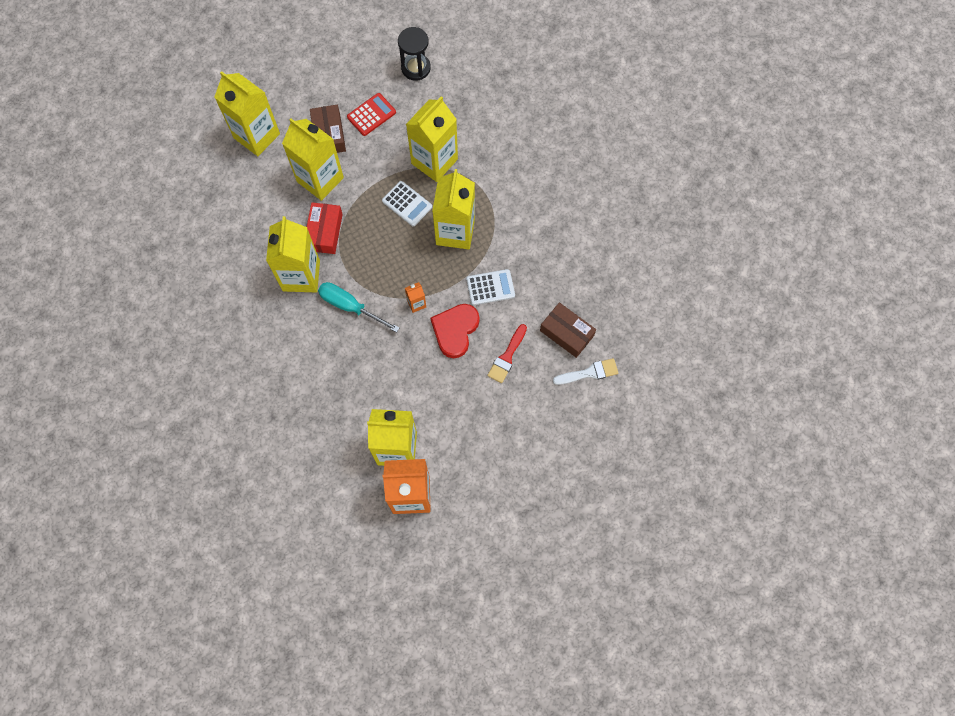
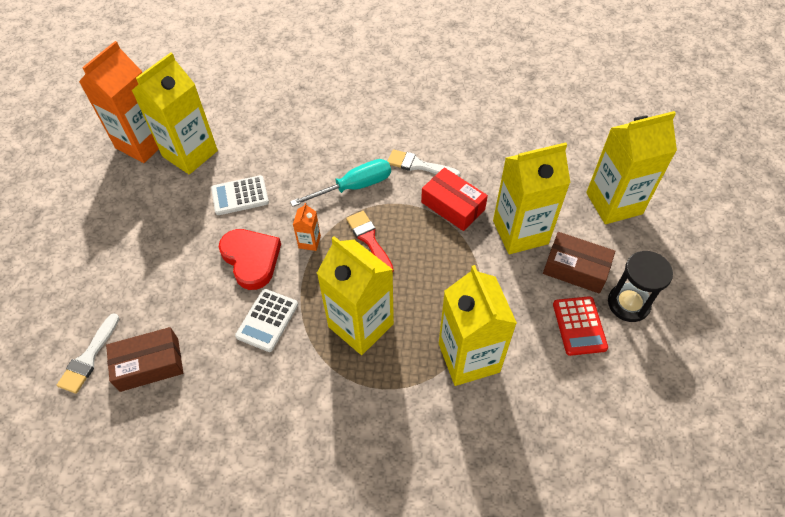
camera: 125 degrees right, 15 degrees down
yellow carton [266,216,320,292] -> white brush [388,149,460,176]
white calculator [382,181,432,226] -> white calculator moved to [211,175,269,215]
black hourglass [398,27,431,81] -> black hourglass moved to [608,251,673,322]
red brush [487,324,527,383] -> red brush moved to [346,211,394,271]

